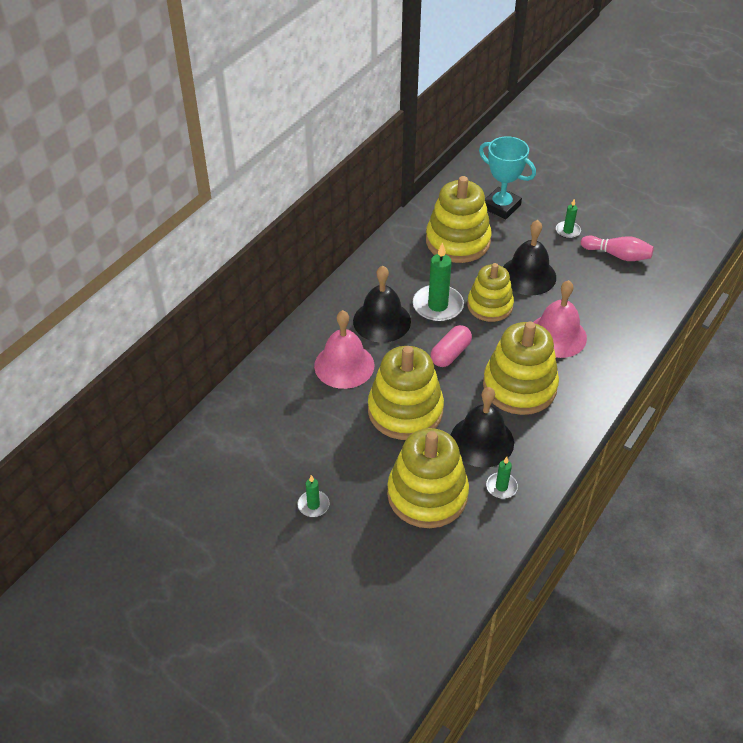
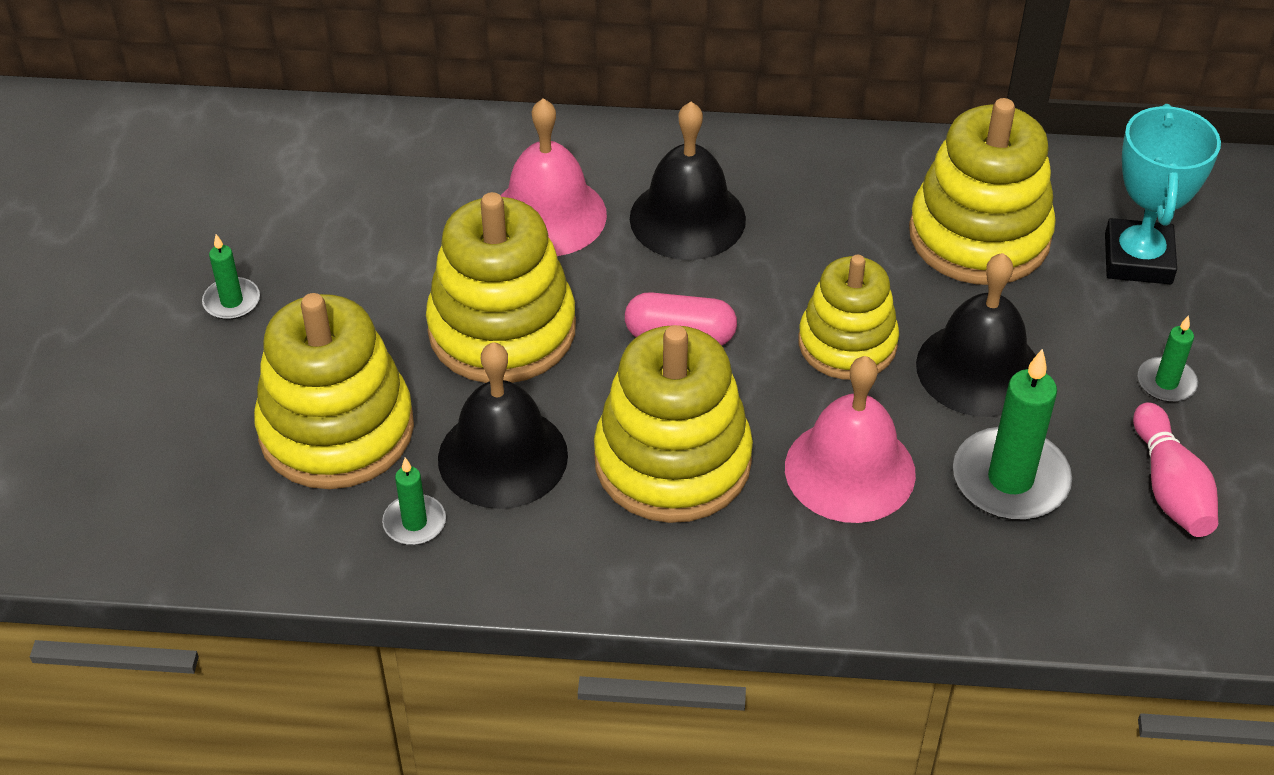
camera: 60 degrees right, 0 degrees up
green candle [413,242,464,322] -> green candle moved to [953,349,1072,520]

